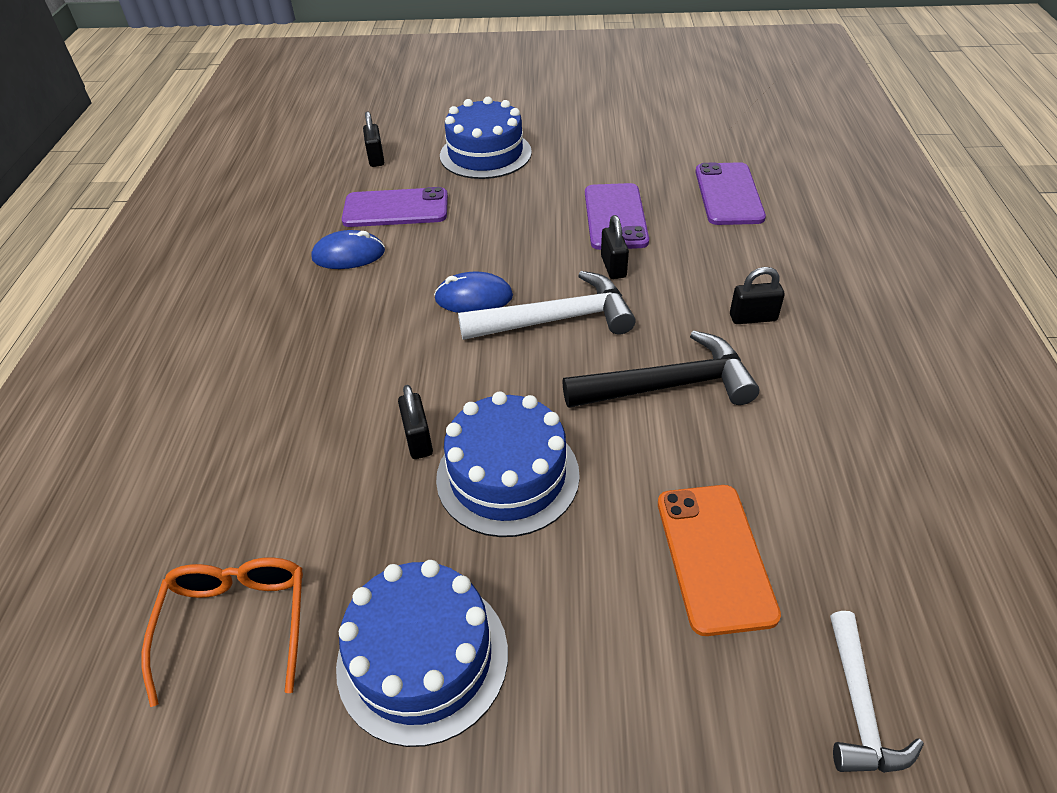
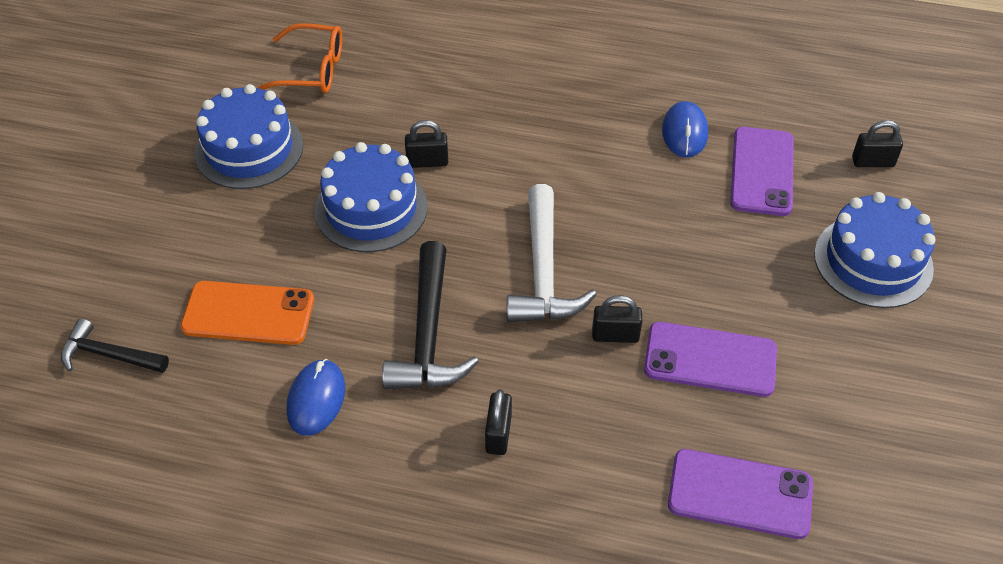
camera: 100 degrees right, 5 degrees up
blue mouse [434,272,513,313] -> blue mouse moved to [287,359,345,436]
white hammer [830,611,924,773] -> black hammer [61,318,169,373]

